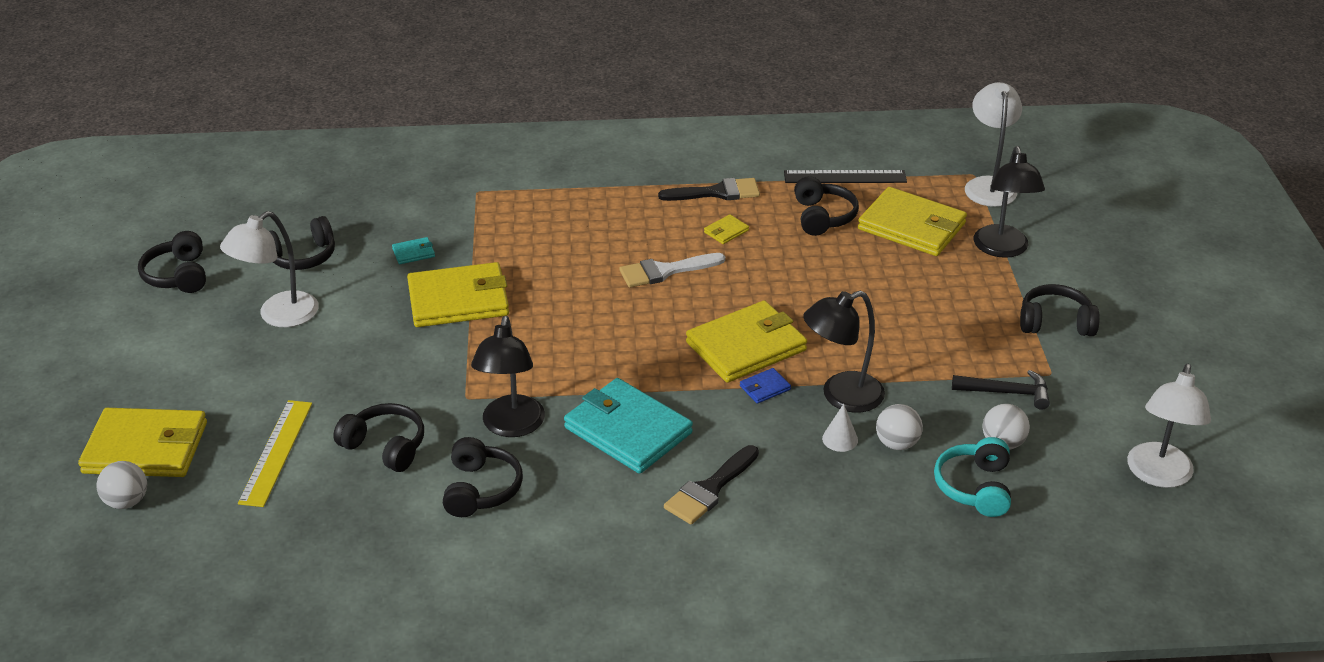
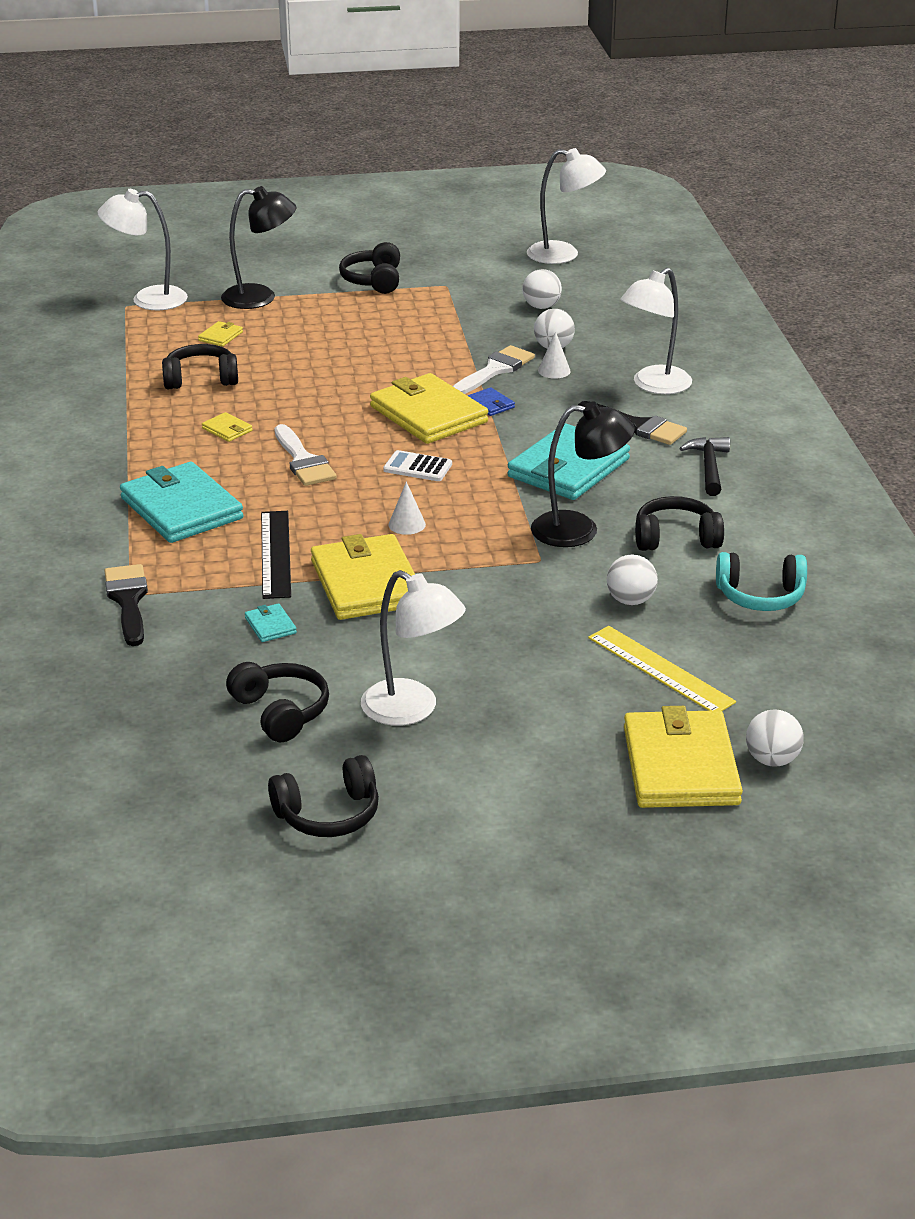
camera: 95 degrees left, 5 degrees down
yellow ruler [238,400,312,507] -> yellow ruler turned 45 degrees clockwise [588,626,736,711]
black headphones [333,403,424,472] -> white ball [607,554,658,605]
black brush [658,178,760,201] -> black brush moved to [104,564,148,646]
black ruler [784,170,907,183] -> black ruler moved to [261,511,291,599]
black lamp [803,291,885,413] -> white brush [453,345,535,394]
yellow wallet [858,187,967,256] -> yellow wallet [198,321,243,347], size x0.41
turquoise headphones [934,437,1011,517] -> turquoise headphones moved to [716,552,807,611]
black hammer [952,370,1050,410] -> black hammer moved to [679,437,730,496]
none -> turquoise wallet [120,462,244,543]
none -> white calculator [383,450,452,481]
none -> white cone [388,481,426,535]
none -> white lamp [620,268,692,394]

